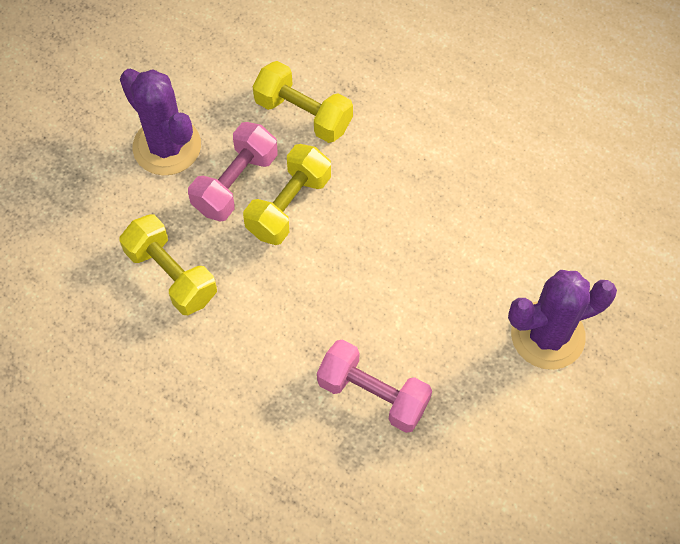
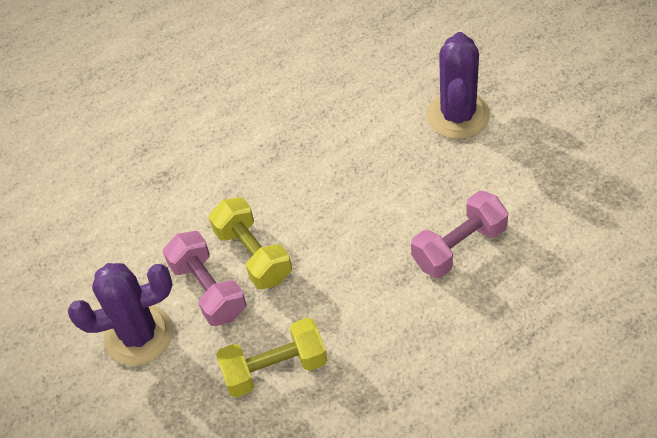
camera: 60 degrees left, 10 degrees down
yellow dumbbell [253,61,353,143] -> none

